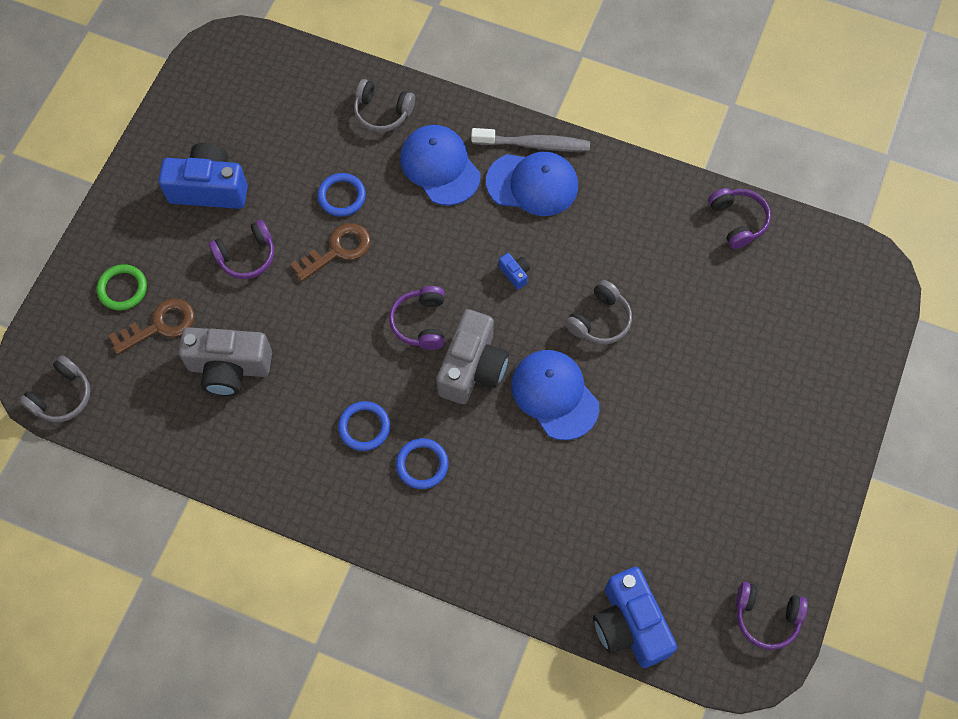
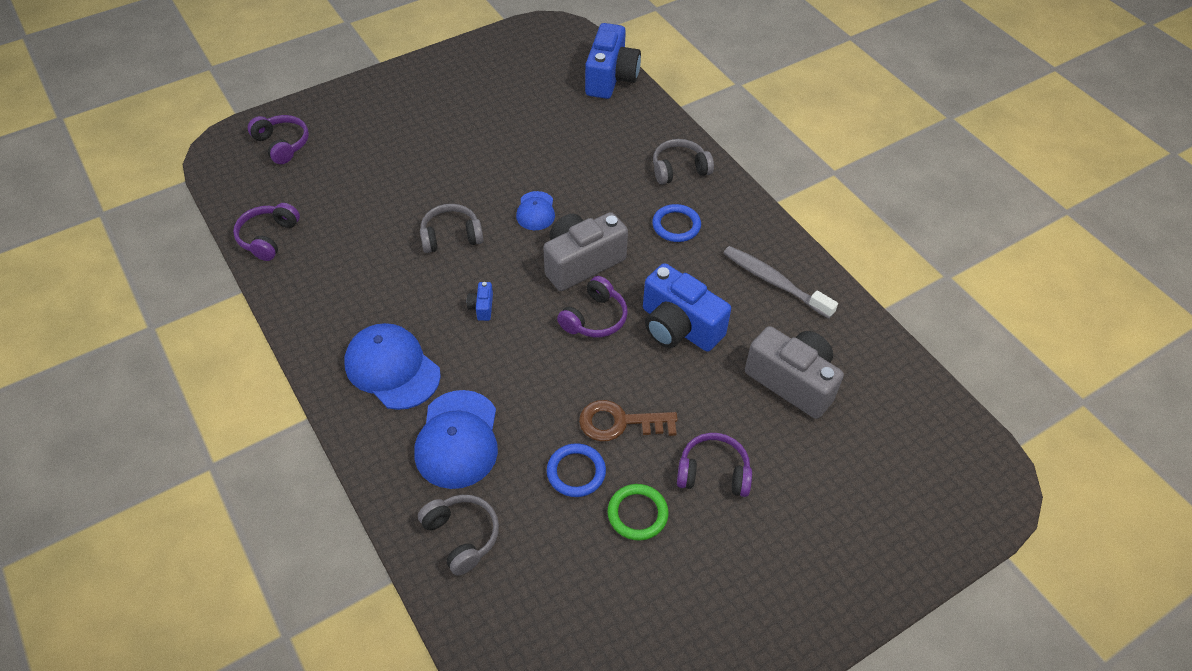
camera: 145 degrees left, 15 degrees down
grey headphones [19,355,90,422] -> grey headphones moved to [653,139,714,185]
green ring [97,264,147,310] -> green ring moved to [607,484,668,541]
brown key [108,298,194,355] -> none
blue camera [158,143,248,209] -> blue camera moved to [643,263,731,352]
blue ring [338,401,390,451] -> none
grey toothbrush [471,128,590,151] -> grey toothbrush moved to [724,246,838,318]
blue cap [511,350,599,440] -> blue cap [516,191,555,230], size x0.56
purple headphones [736,582,808,650] -> purple headphones moved to [248,115,309,164]

